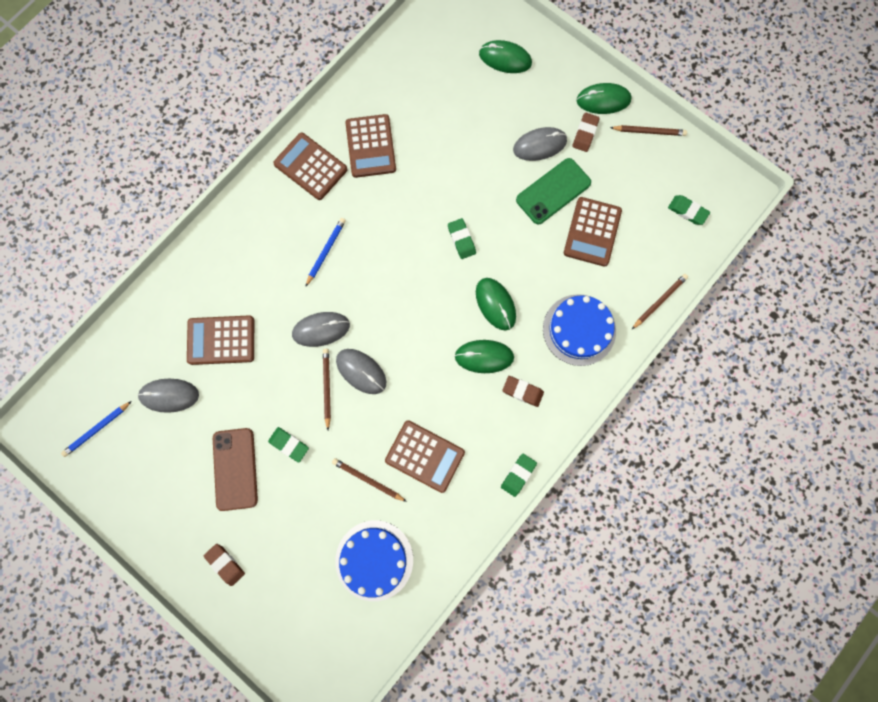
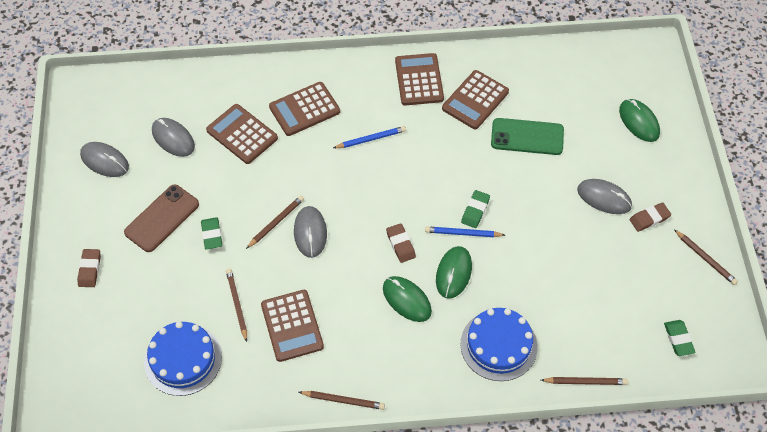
camera: 45 degrees right, 20 degrees down
blue pencil [61,401,132,457] -> blue pencil moved to [425,226,505,237]
grey mouse [292,312,350,347] -> grey mouse moved to [80,142,129,177]
green eraser [501,454,537,497] -> brown pencil [299,391,385,410]
brown eraser [502,376,544,407] -> brown eraser moved to [386,223,416,263]
green phone [516,158,591,224] -> green phone moved to [491,118,564,155]
brown calculator [564,197,622,267] -> brown calculator moved to [269,82,340,136]
green mouse [576,83,632,114] -> none

